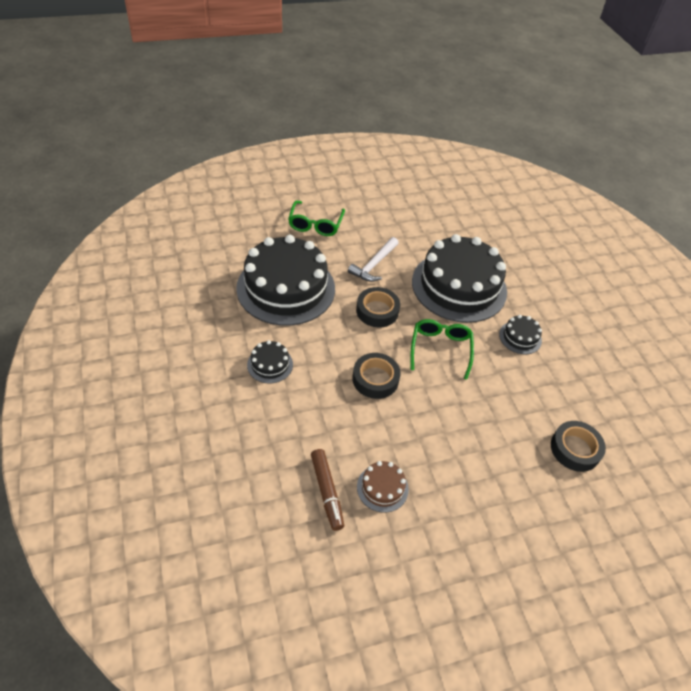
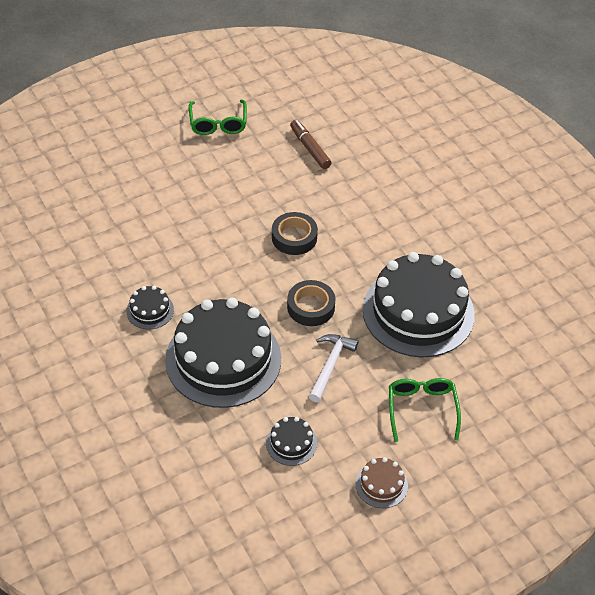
camera: 170 degrees right, 0 degrees up
black cake [247,340,293,384] -> black cake moved to [266,417,317,466]
brown cake [357,461,409,513] -> brown cake moved to [355,457,408,508]
green glasses [410,319,474,380] -> green glasses moved to [189,100,247,135]
black tape [551,421,606,472] -> none

